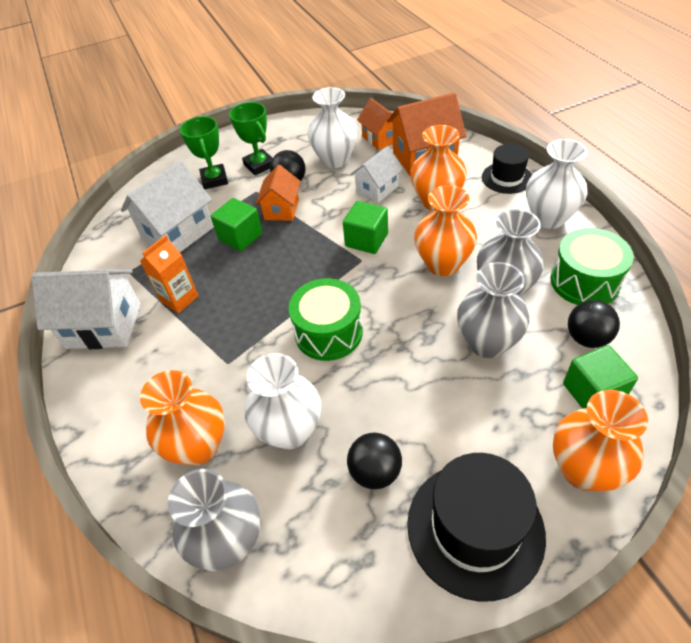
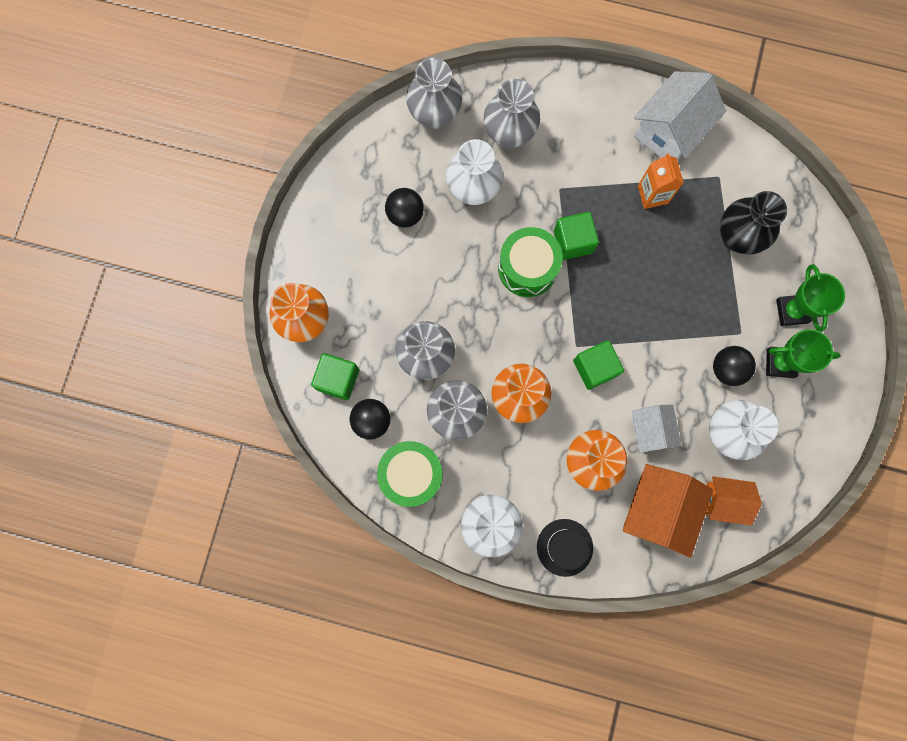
camera: 125 degrees right, 30 degrees up
white house [121,161,214,252] -> black vase [720,191,787,255]
orange vase [140,370,225,465] -> grey vase [484,79,540,148]
green trophy [180,116,228,189] -> green trophy turned 60 degrees clockwise [776,264,845,332]
green cube [211,198,262,251] -> green cube moved to [554,212,599,260]
orange house [255,165,300,221] -> none
black hat [407,453,546,602] -> none

